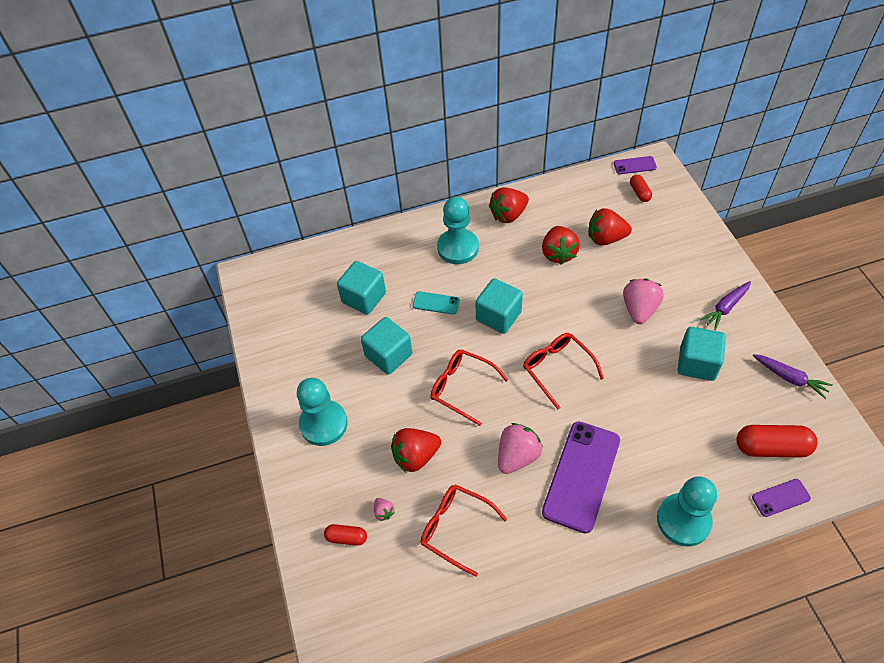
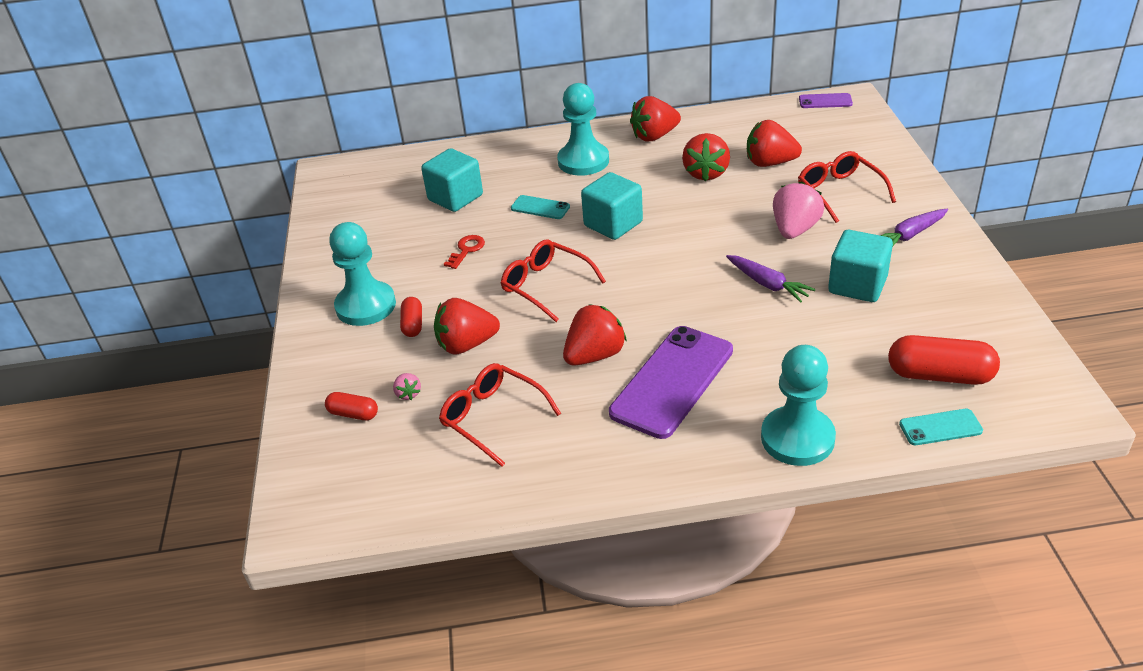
camera: 10 degrees right, 15 degrees down
turquoise cube [361,317,412,375] -> red key [444,235,485,269]
pink strawberry [498,423,543,474] -> red strawberry [563,304,627,366]
red glasses [523,333,604,409] -> red glasses moved to [798,151,896,223]
red capsule [630,175,652,202] -> red capsule moved to [400,297,422,337]
purple phone [752,479,811,517] -> turquoise phone [899,409,983,445]
purple carrot [753,354,833,399] -> purple carrot moved to [726,255,816,303]

